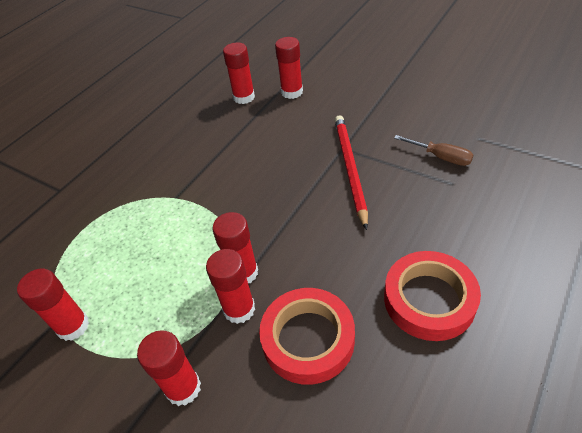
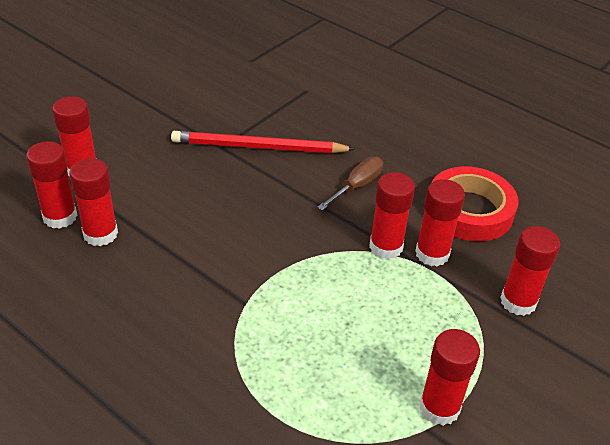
camera: 90 degrees left, 5 degrees down
red tape [384,251,481,341] -> none
brown screwdriver [394,135,473,166] -> brown screwdriver moved to [317,157,383,210]
none -> red glue stick [69,158,118,246]

